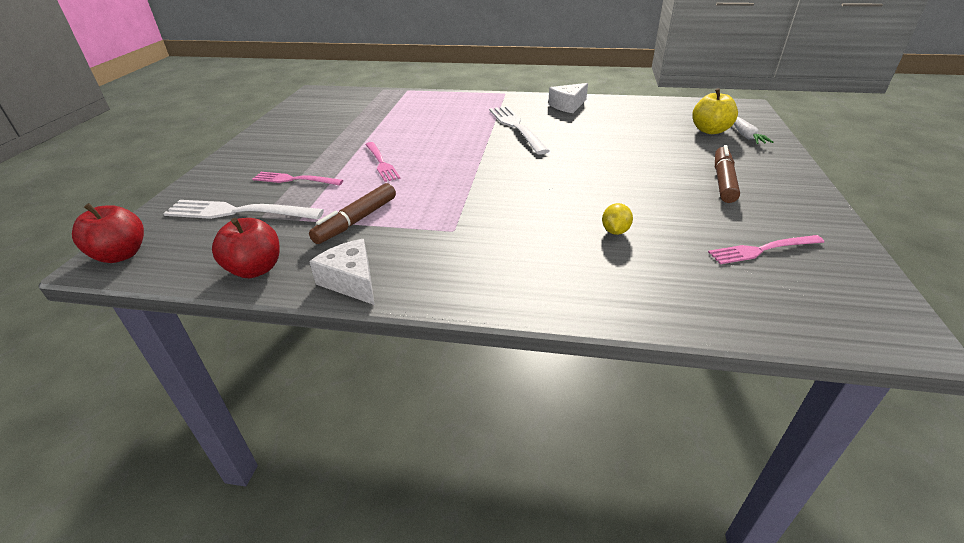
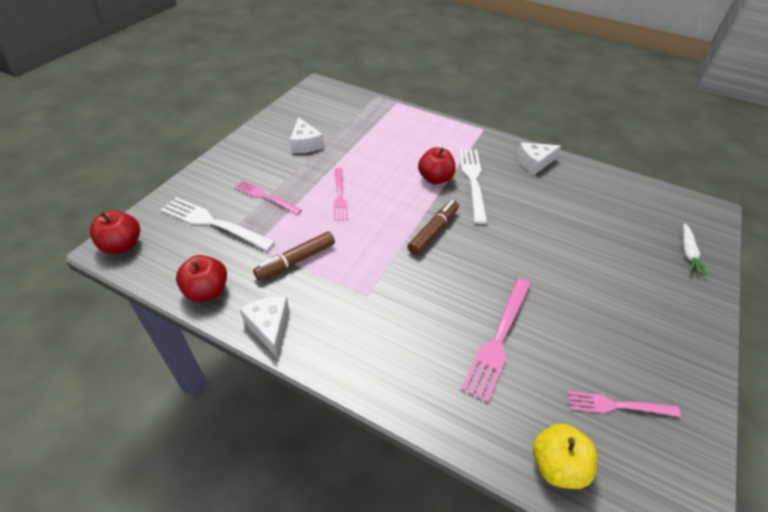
camera: 15 degrees right, 10 degrees up
yellow lemon [602,203,633,235] -> pink fork [461,278,531,403]
yellow apple [692,88,738,134] -> yellow apple moved to [533,423,597,489]
brown marker [715,145,740,203] -> brown marker moved to [407,200,459,255]
none -> white cheese [290,117,324,153]
none -> red apple [418,147,456,184]

